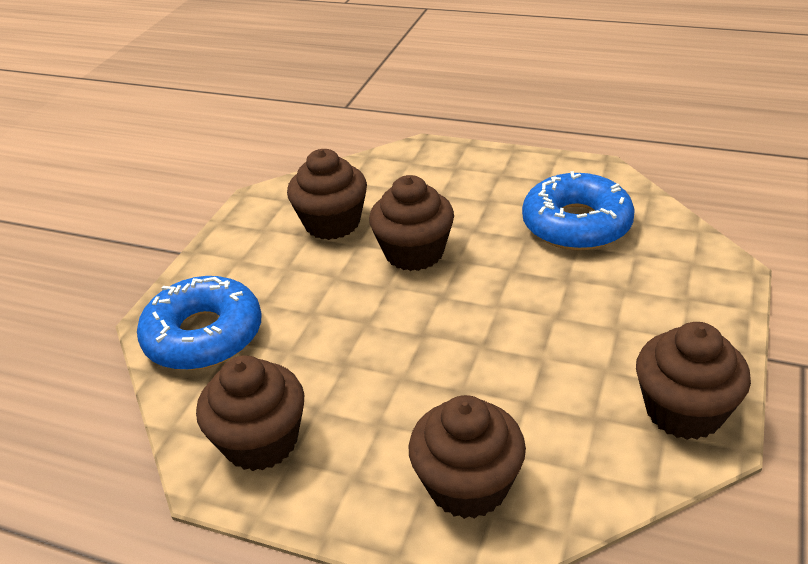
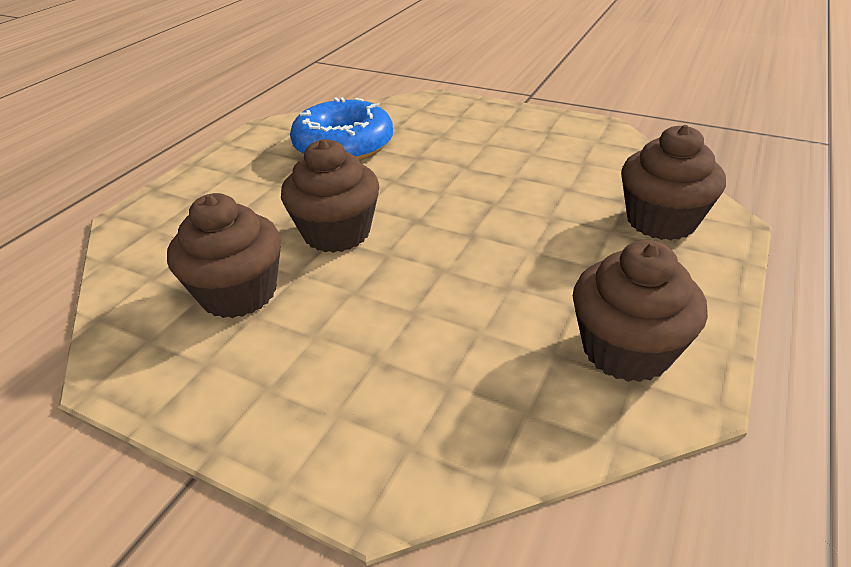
camera: 85 degrees left, 0 degrees up
blue donut [137,276,262,370] -> none
brown cupcake [636,322,751,440] -> none

